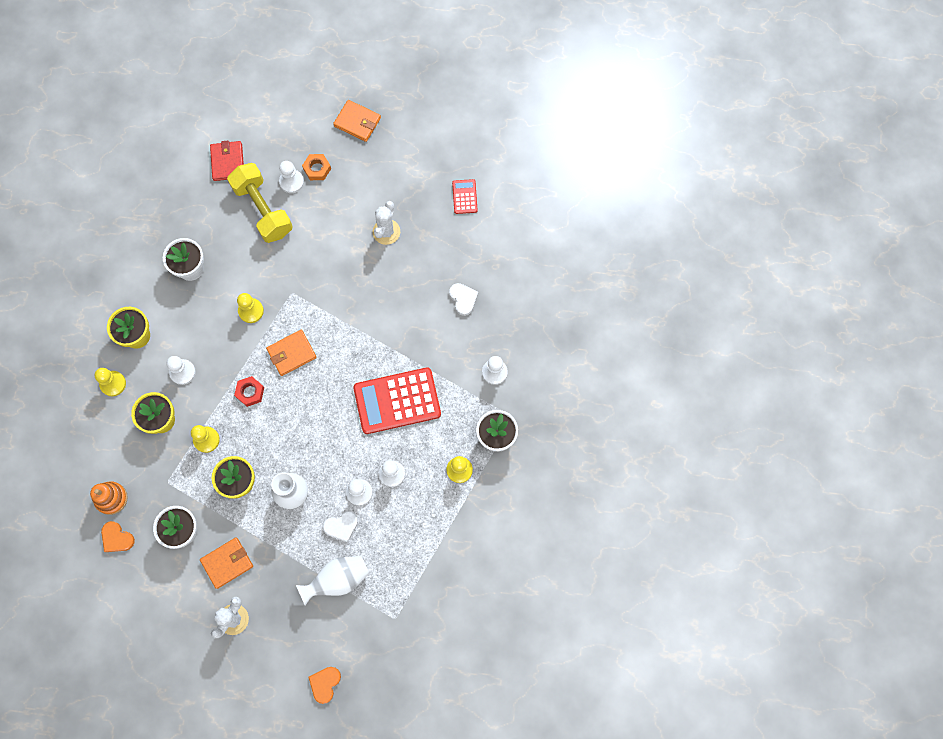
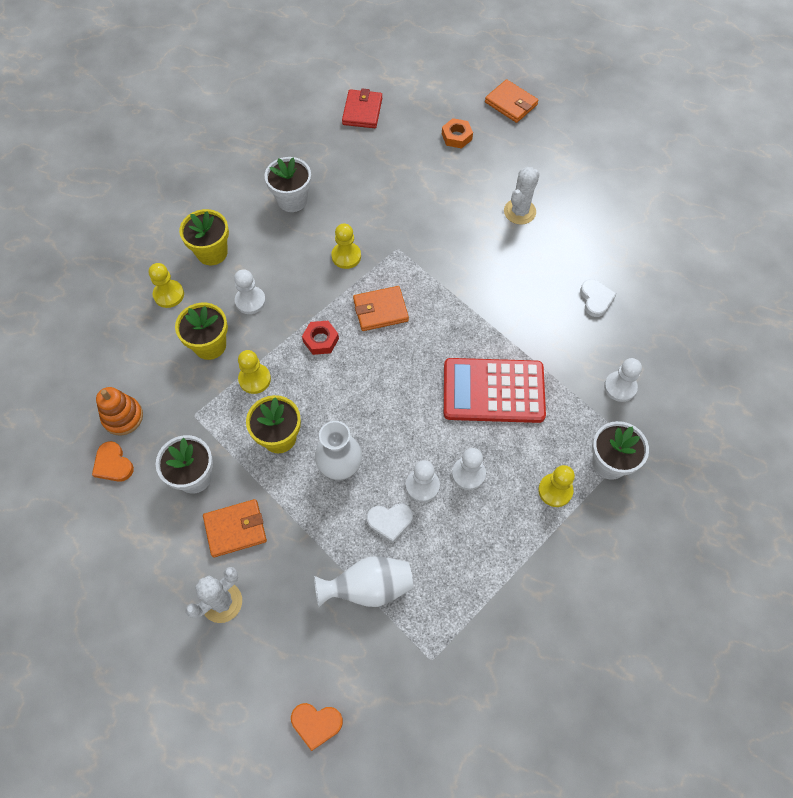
camera: 15 degrees right, 10 degrees down
yellow dumbbell [227,163,293,243] -> none
white pawn [279,161,304,193] -> none
orange heart [308,667,341,704] -> orange heart turned 120 degrees counterclockwise [291,703,343,751]
red calculator [452,179,478,214] -> none

